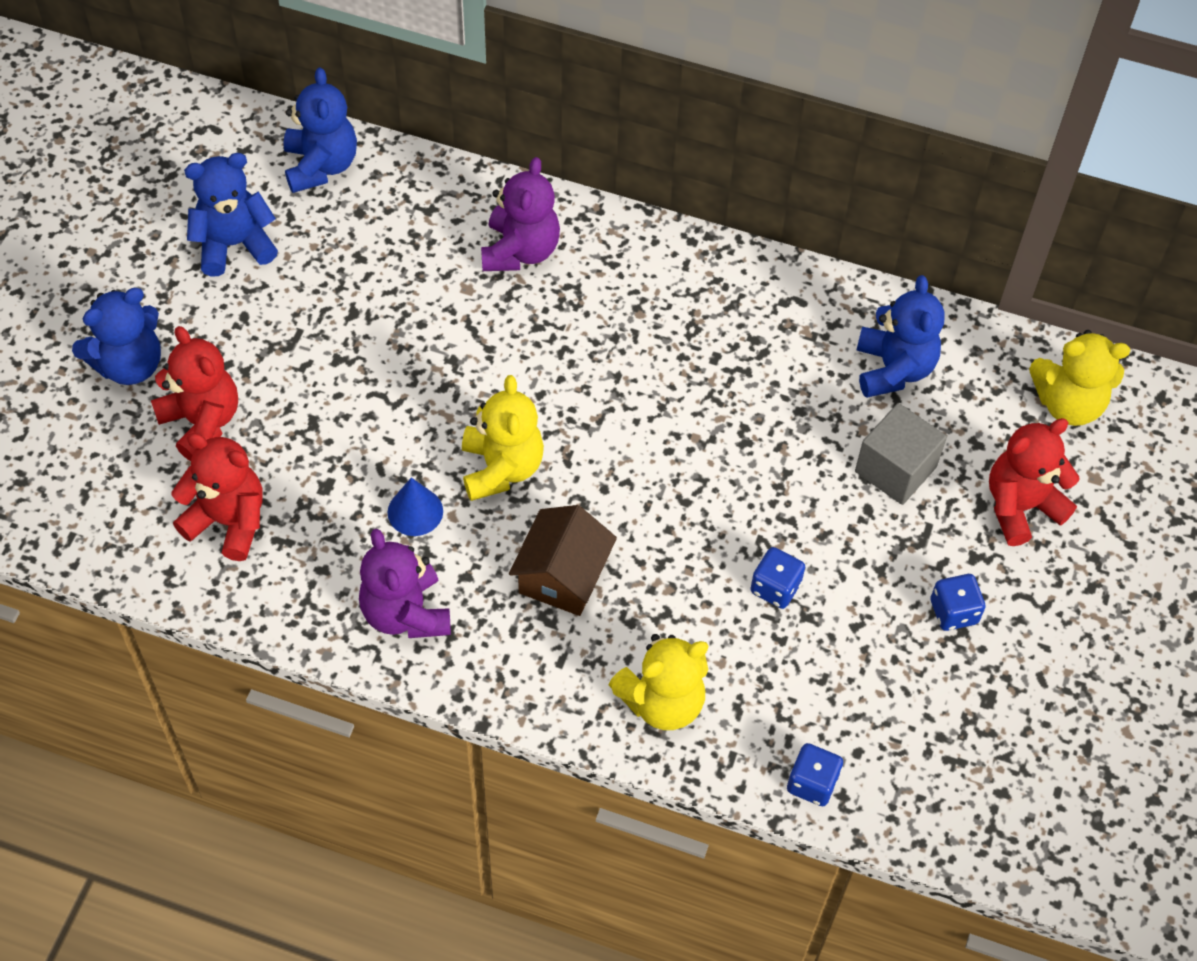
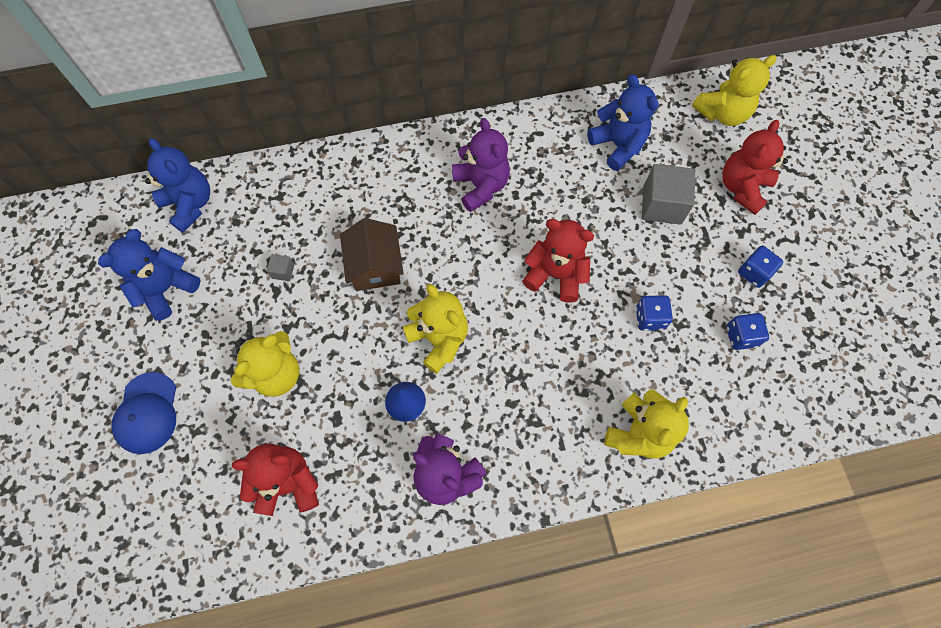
camera: 30 degrees left, 10 degrees up
blue teddy bear [72,288,161,385] -> blue cap [111,372,176,454]
red teddy bear [151,326,238,461] -> red teddy bear moved to [522,219,594,303]
purple teddy bear [481,157,560,271] -> purple teddy bear moved to [452,118,510,212]
brown house [509,505,617,616] -> brown house moved to [340,218,404,291]
blue dice [787,743,843,806] -> blue dice moved to [726,313,769,350]
none -> yellow teddy bear [231,331,300,397]
none -> grey cube [267,254,295,281]

